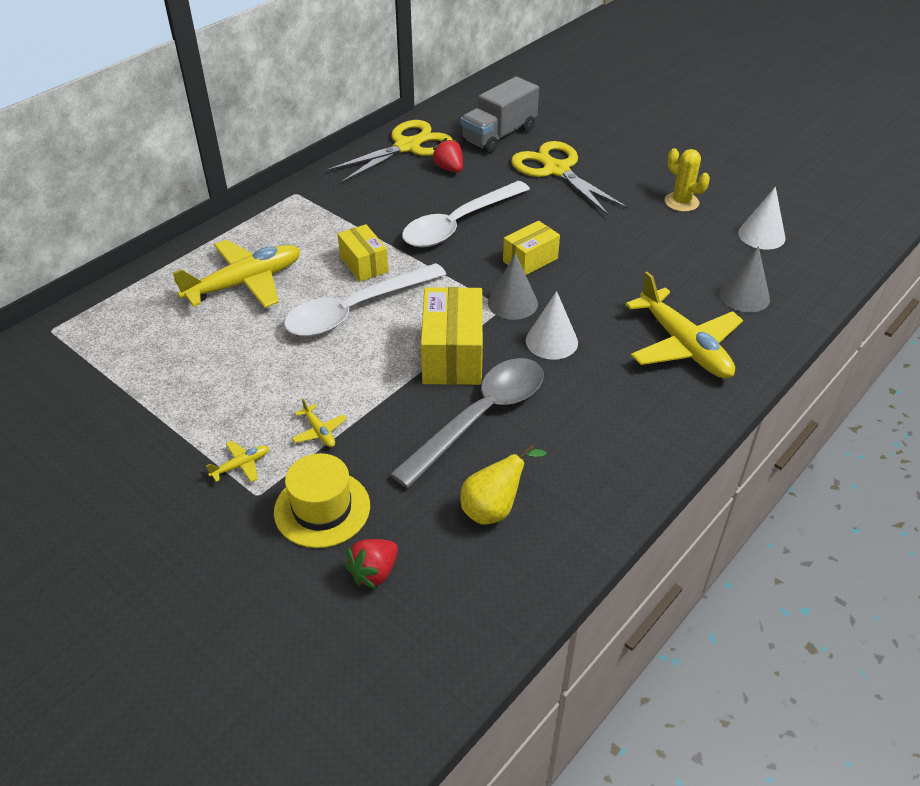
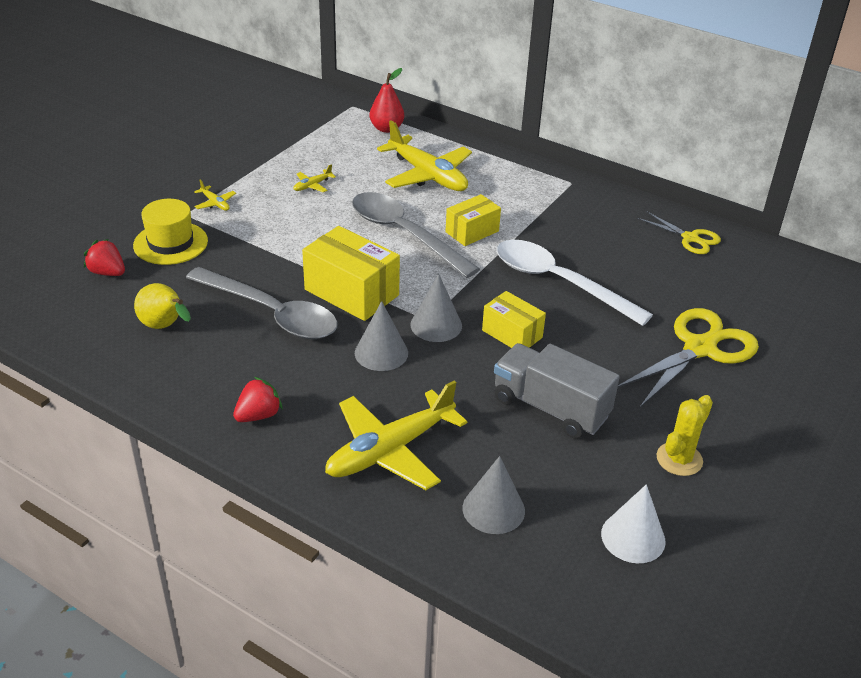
camera: 80 degrees right, 5 degrees down
white spoon [284,263,446,336] -> grey spoon [352,192,480,278]
yellow plane [292,399,347,447] -> yellow plane moved to [294,164,336,192]
yellow scissors [326,120,453,183] -> yellow scissors [637,211,721,254], size x0.57
yellow box [421,287,483,385] -> yellow box turned 45 degrees clockwise [302,226,400,321]
red strawberry [431,138,463,172] -> red strawberry moved to [233,377,283,422]
grey truck [461,76,539,153] -> grey truck moved to [494,343,620,439]
white cone [526,291,578,360] -> grey cone [355,301,408,371]
none -> red pear [369,68,404,133]

